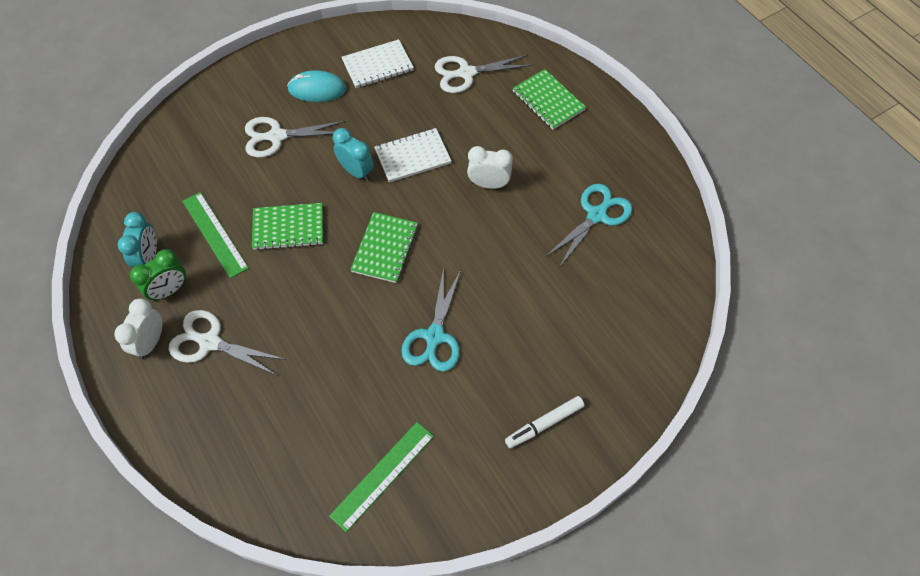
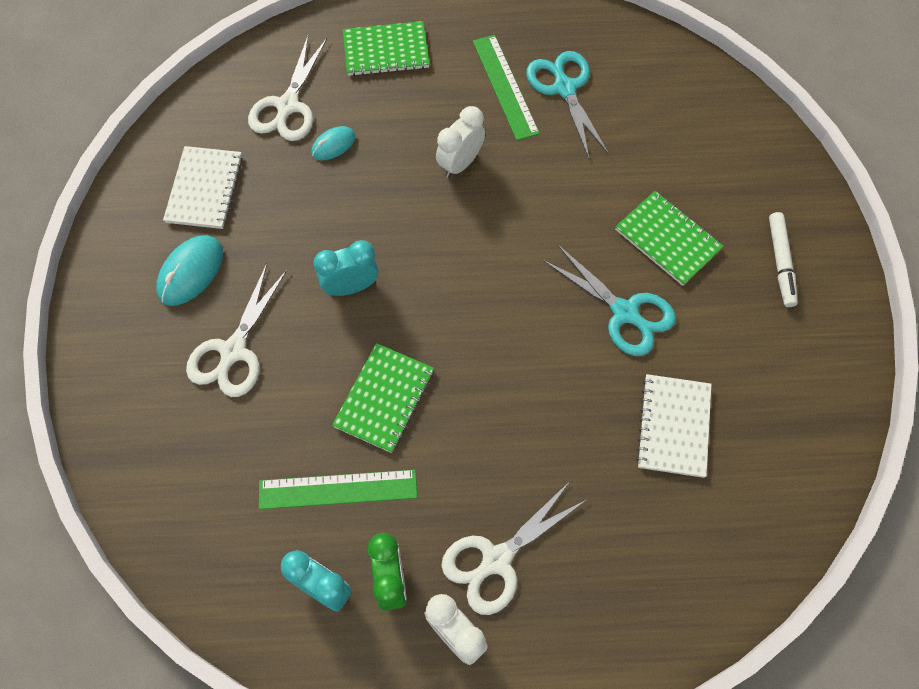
camera: 60 degrees left, 5 degrees up
green ruler [329,422,434,532] -> green ruler moved to [473,35,540,141]
green notebook [350,212,418,283] -> green notebook moved to [615,191,723,286]
white notebook [374,128,451,183] -> white notebook moved to [636,374,711,478]
none -> turquoise mouse [311,126,355,160]

